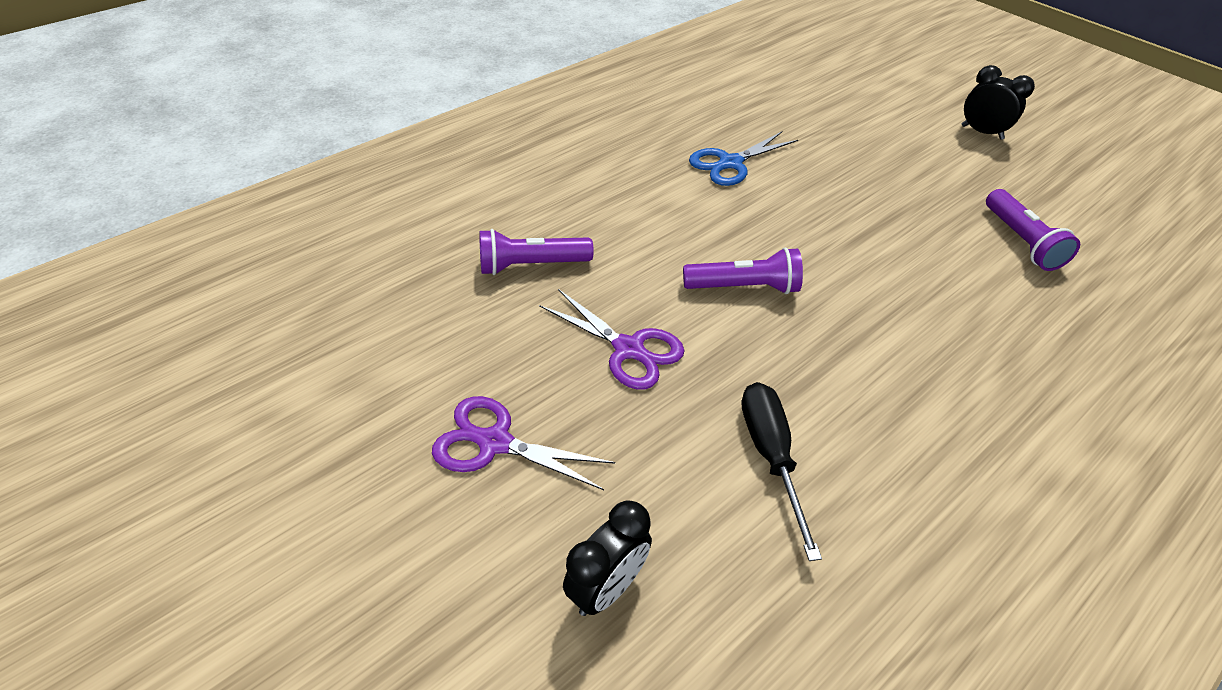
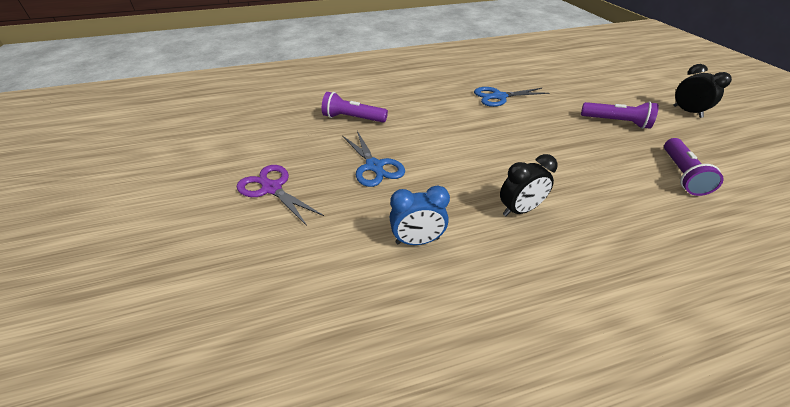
camera: 25 degrees right, 5 degrees down
purple scissors [539,289,684,390] -> blue scissors [343,131,405,187]
black clock [563,500,652,616] -> black clock moved to [500,154,558,216]
purple flashlight [683,247,803,294] -> purple flashlight moved to [581,101,659,129]
black screwdriver [741,382,822,561] -> blue clock [390,185,450,245]

